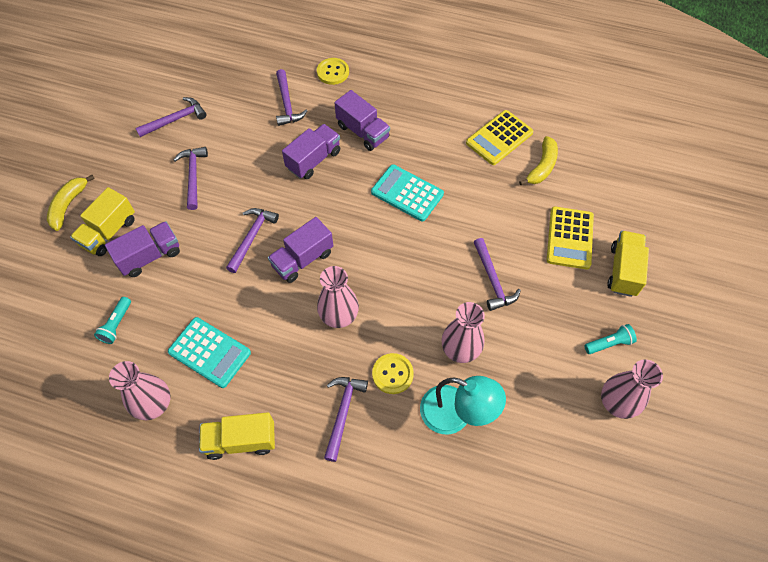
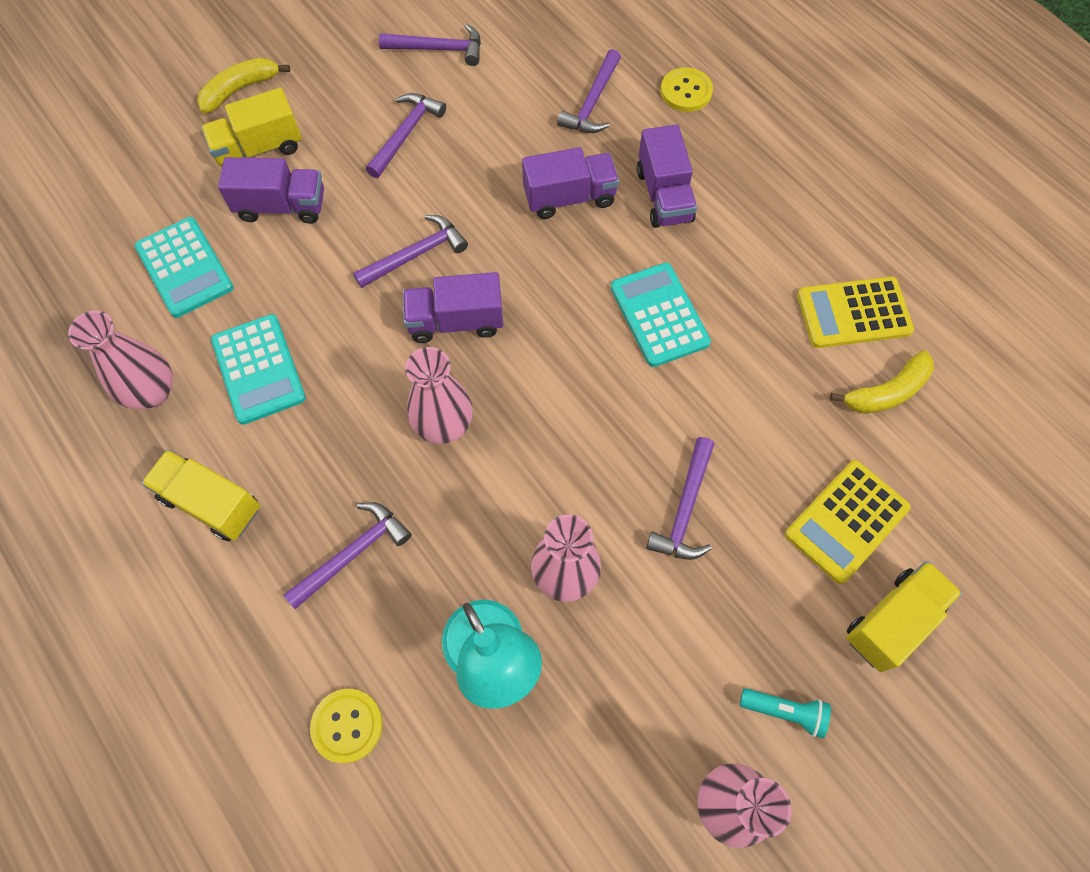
camera: 35 degrees right, 5 degrees up
turquoise flashlight [94,297,131,344] -> turquoise calculator [134,217,234,318]
yellow button [372,353,414,394] -> yellow button moved to [310,689,383,763]

